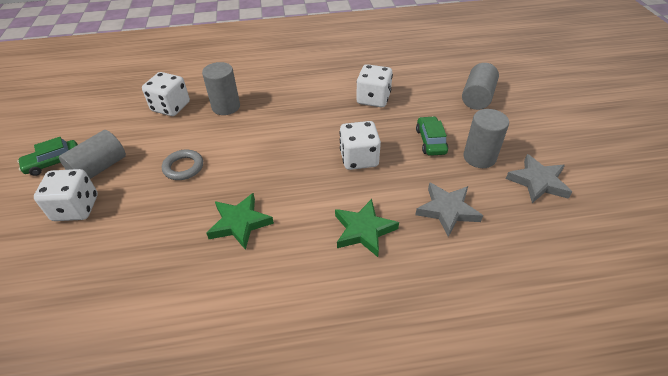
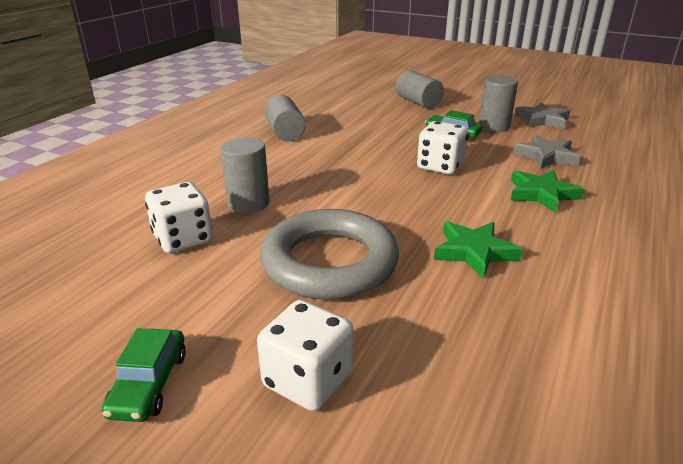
camera: 55 degrees left, 15 degrees down
grey cylinder [59,130,126,179] -> grey cylinder moved to [265,95,306,141]
grey ring [162,150,203,180] -> grey ring [260,209,399,300], size x2.21
white dice [356,64,393,107] -> none

